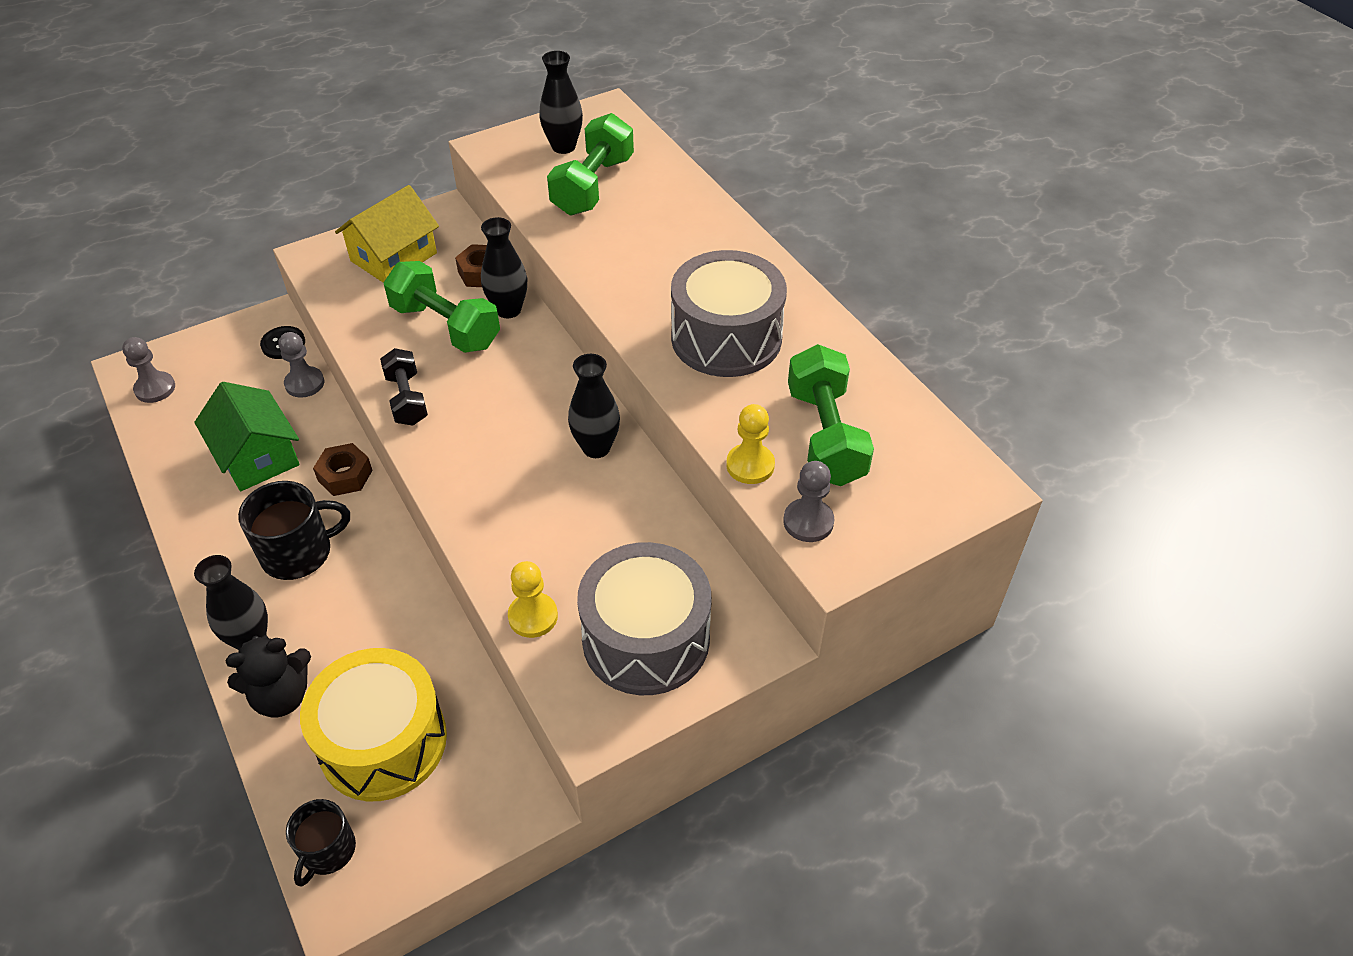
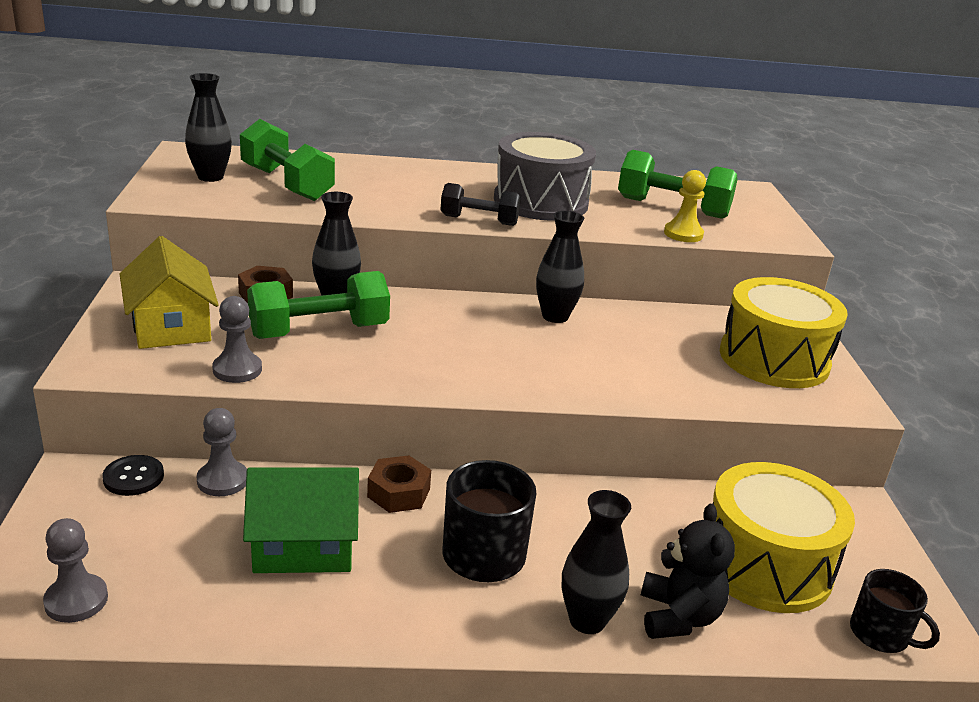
camera: 65 degrees left, 20 degrees down
black dumbbell [380,348,428,425] -> black dumbbell moved to [440,183,521,226]
yellow pawn [508,561,558,638] -> none
grey drum [577,542,712,695] -> yellow drum [720,277,848,388]
grey pawn [783,461,835,542] -> grey pawn moved to [212,296,262,383]

